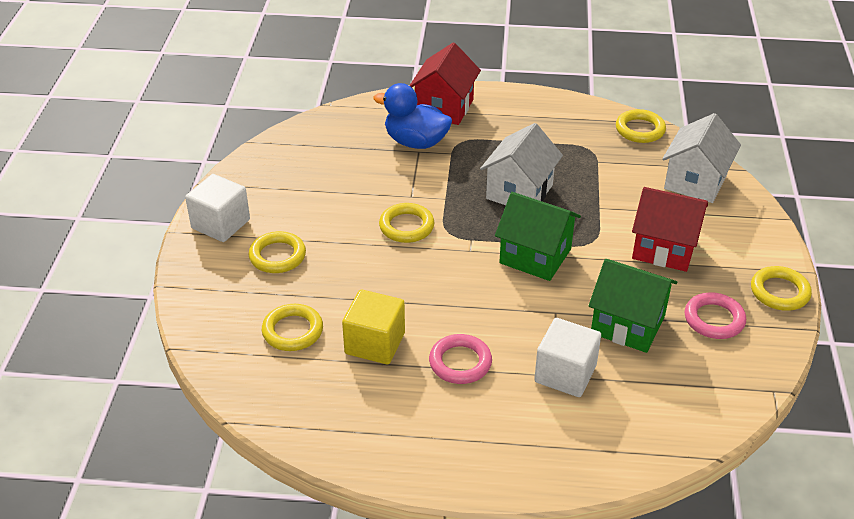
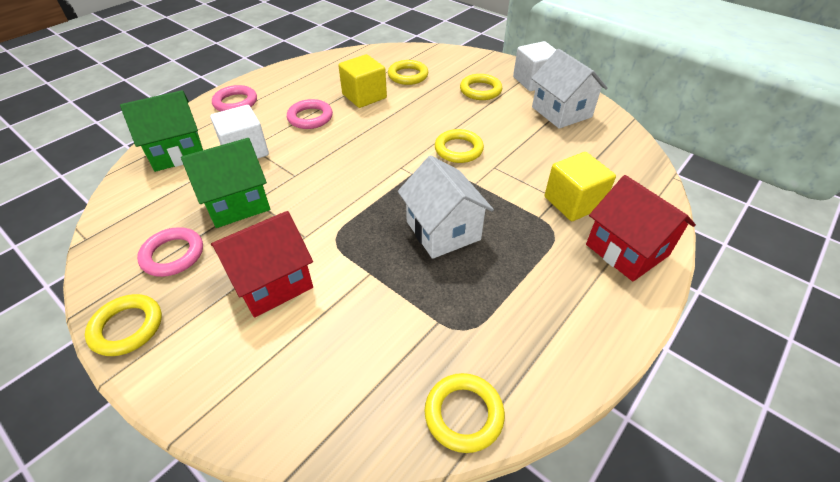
camera: 125 degrees right, 5 degrees up
blue duck [373,83,452,149] -> yellow cube [545,152,616,221]
green house [495,192,581,281] -> green house moved to [120,90,203,172]
white house [662,113,741,203] -> white house moved to [531,49,608,129]
none -> pink ring [212,85,257,111]

